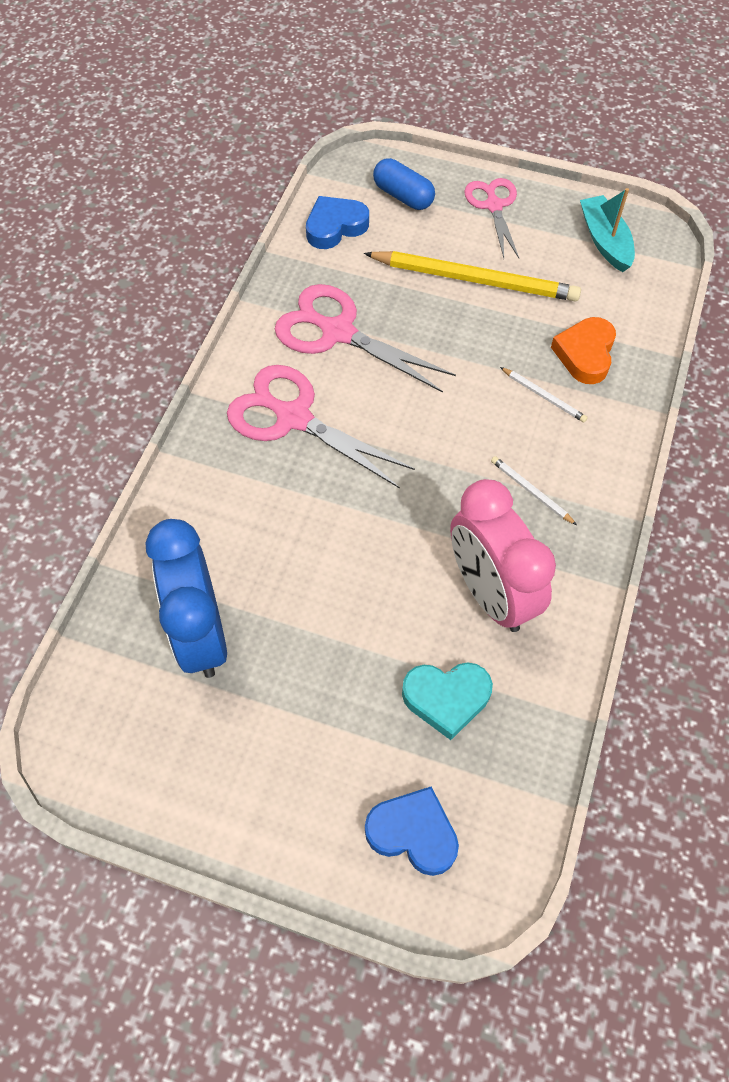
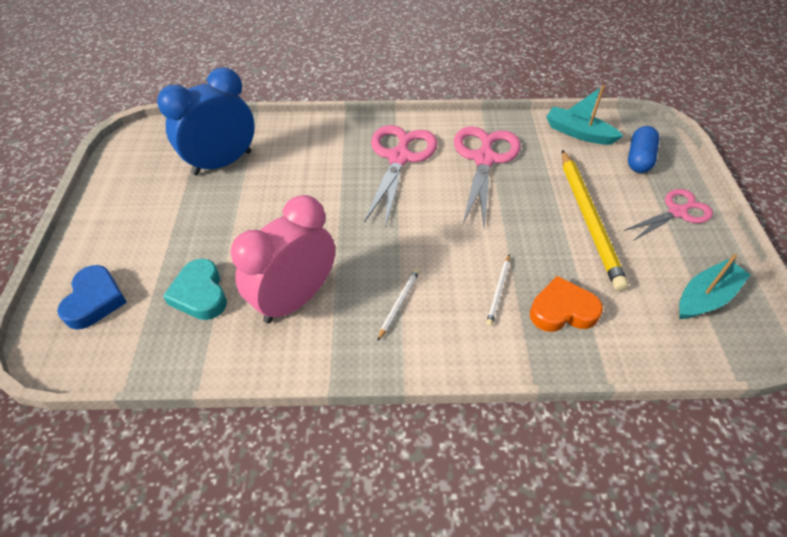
camera: 70 degrees right, 10 degrees down
blue heart [306,196,369,249] -> turquoise boat [546,85,623,145]

